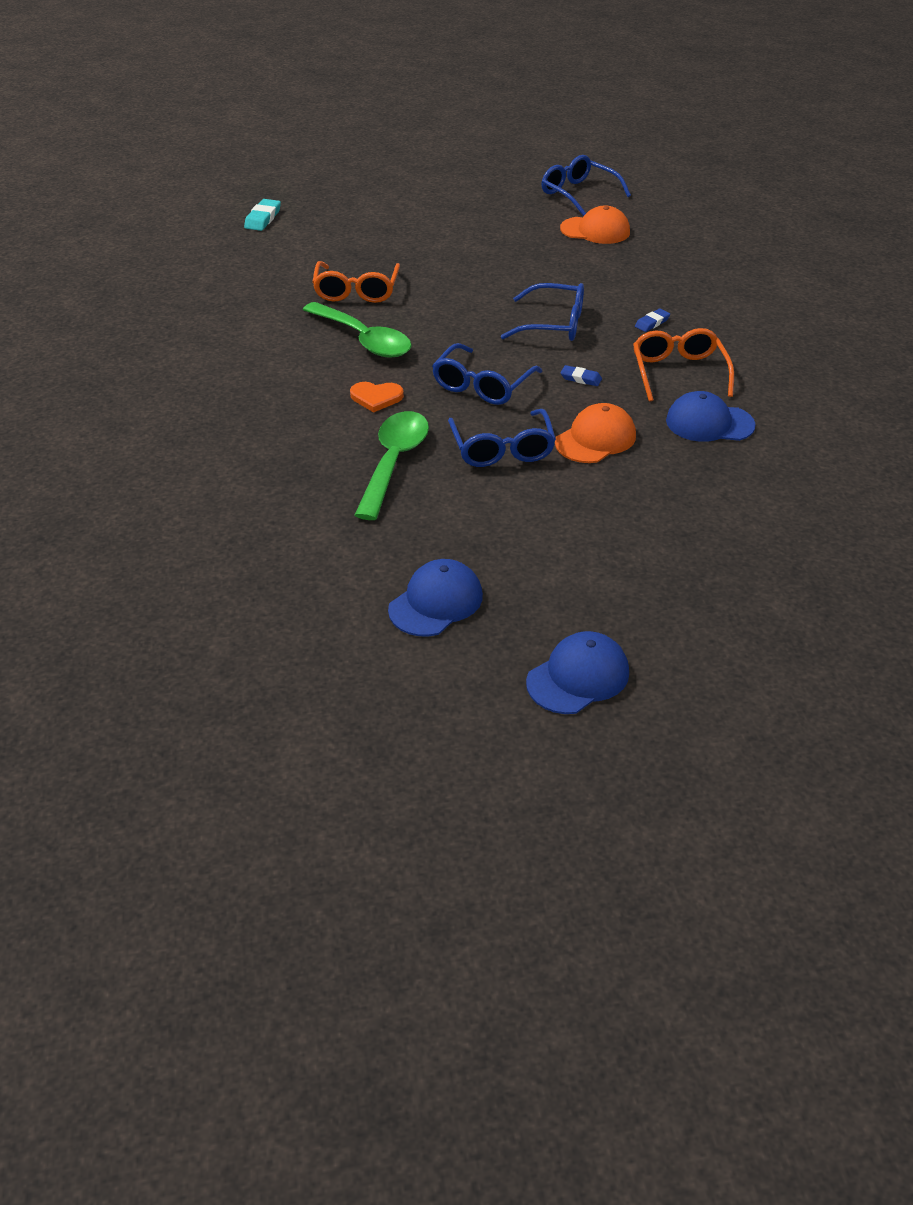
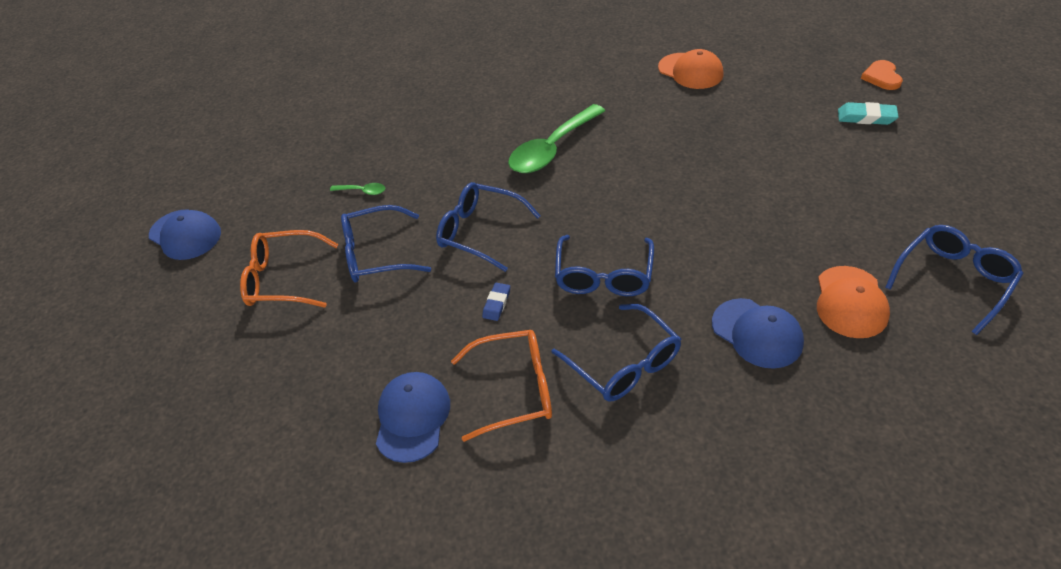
camera: 90 degrees right, 5 degrees up
turquoise eraser [244,199,281,231] -> turquoise eraser moved to [838,102,898,125]
orange glasses [312,261,400,303] -> orange glasses moved to [240,230,339,308]
orange heart [350,382,404,413] -> orange heart moved to [861,60,903,90]
green spoon [354,411,429,520] -> green spoon [330,183,385,195], size x0.42
blue cap [526,631,629,714] -> blue cap moved to [712,298,804,369]
orange cap [555,403,636,463] -> orange cap moved to [658,49,724,89]
blue eraser [635,309,670,332] -> blue glasses [551,304,681,402]

